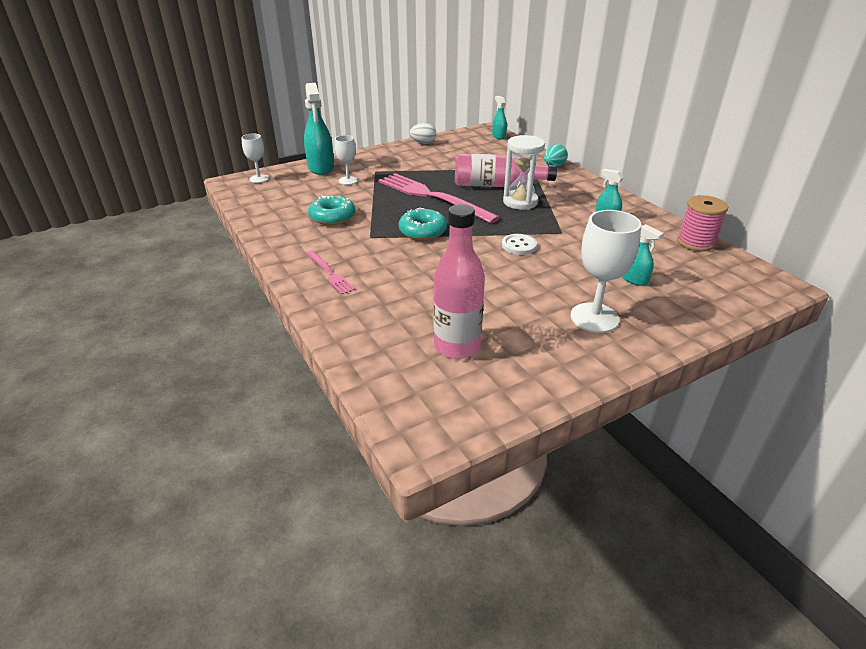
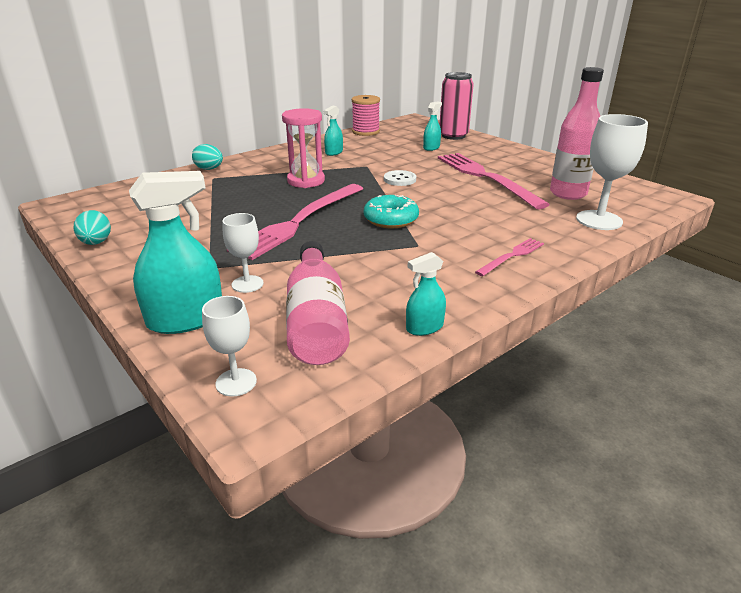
camera: 100 degrees left, 5 degrees down
turquoise donut [308,195,355,225] -> none
white egg [410,123,436,144] -> turquoise egg [74,210,111,245]
pink bottle [455,154,557,187] -> pink bottle moved to [286,241,350,365]
turquoise spray bottle [492,96,507,139] -> turquoise spray bottle moved to [406,252,446,336]
white hourglass [503,135,545,210] -> pink hourglass [282,108,325,188]
white goblet [570,210,641,333] -> white goblet moved to [576,114,648,230]
none -> pink fork [438,153,550,209]
none -> pink can [439,72,474,140]

